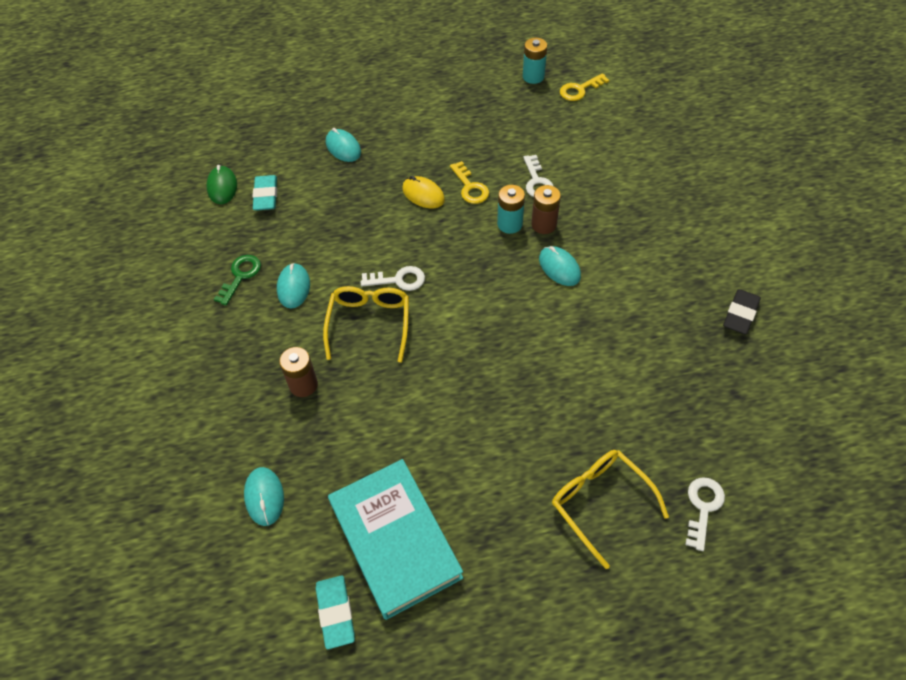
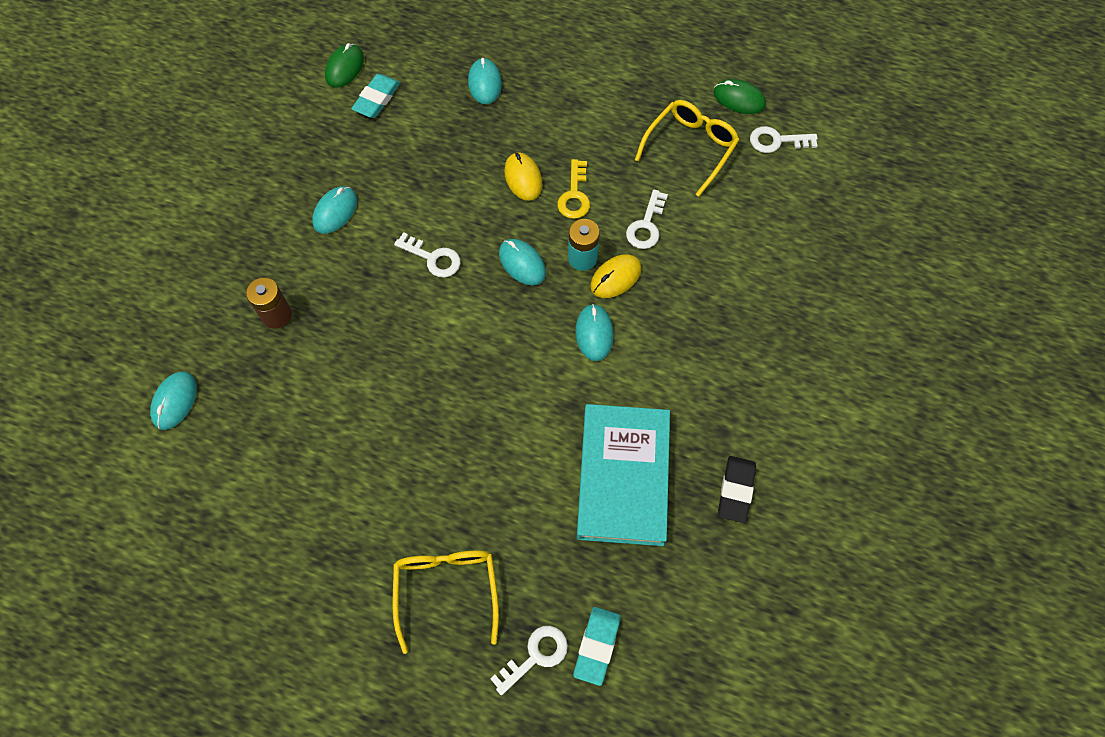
camera: 30 degrees right, 10 degrees up
green key [214,255,261,305] -> none
turquoise eraser [316,575,355,649] -> turquoise eraser moved to [573,607,621,686]
yellow glasses [323,286,409,363] -> yellow glasses moved to [635,100,739,197]
turquoise book [328,459,463,620] -> turquoise book moved to [577,404,670,546]
turquoise battery [523,37,547,84] -> green mouse [713,79,766,114]
brown battery [531,185,561,234] -> yellow mouse [590,254,641,298]
yellow key [560,73,609,101] -> white key [750,126,818,153]
black eraser [723,289,761,335] -> black eraser turned 45 degrees counterclockwise [718,456,756,523]
none -> turquoise mouse [499,239,546,285]

